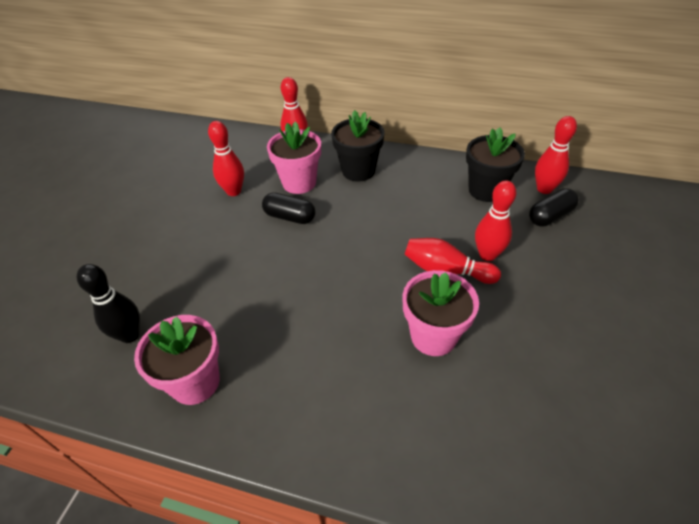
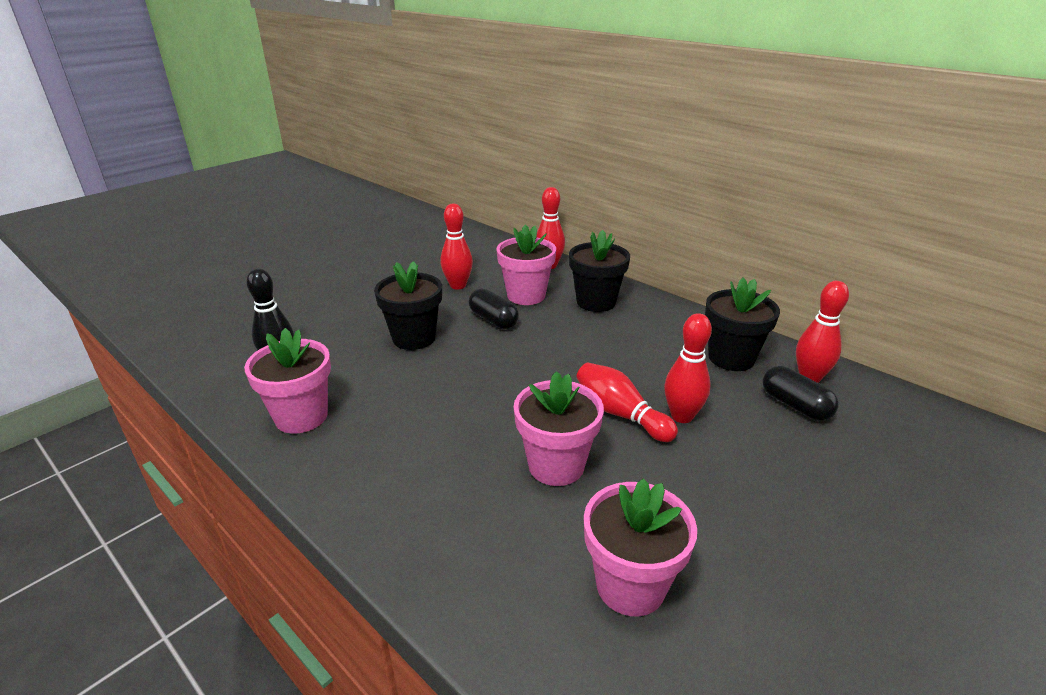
camera: 25 degrees right, 15 degrees down
black capsule [529,188,579,227] -> black capsule turned 60 degrees clockwise [763,366,839,421]
none -> black flower pot [374,261,442,350]
none -> pink flower pot [584,478,697,616]

